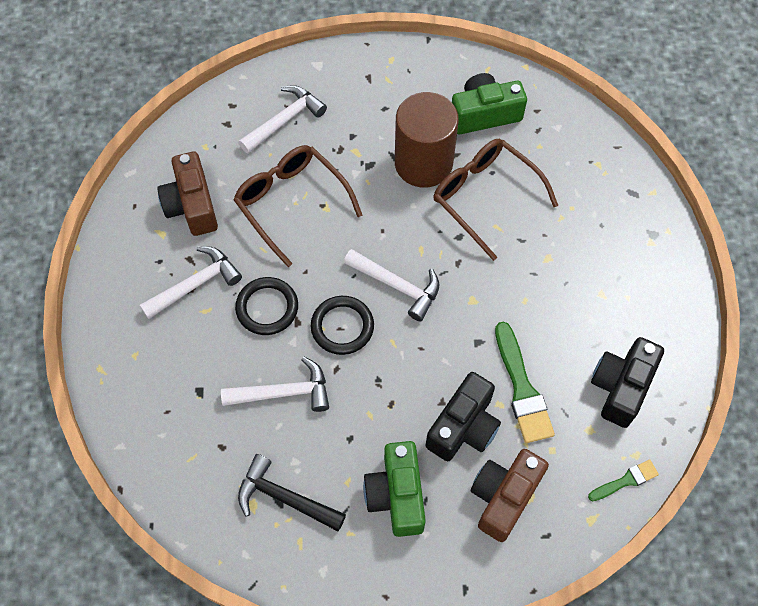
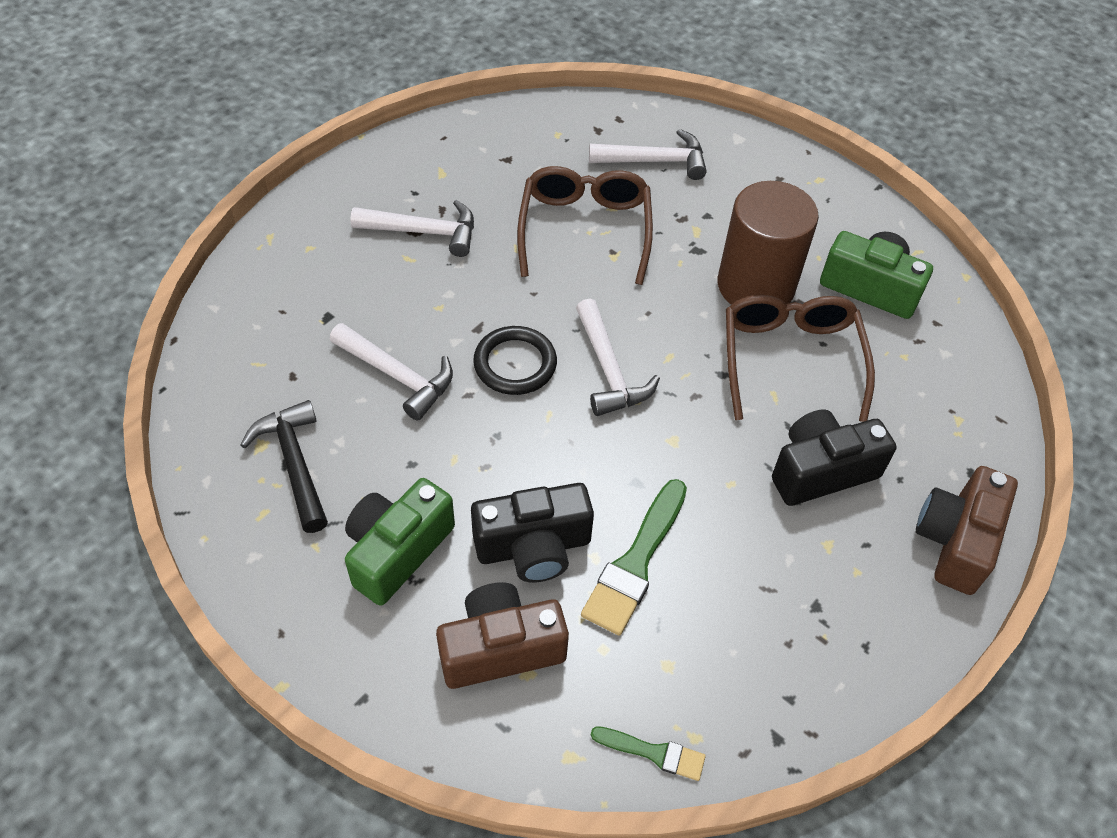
camera: 40 degrees right, 10 degrees down
brown camera [157,152,218,236] -> brown camera moved to [916,466,1018,595]
black ring [235,277,298,335] -> none
black camera [591,337,664,428] -> black camera moved to [772,410,897,506]

